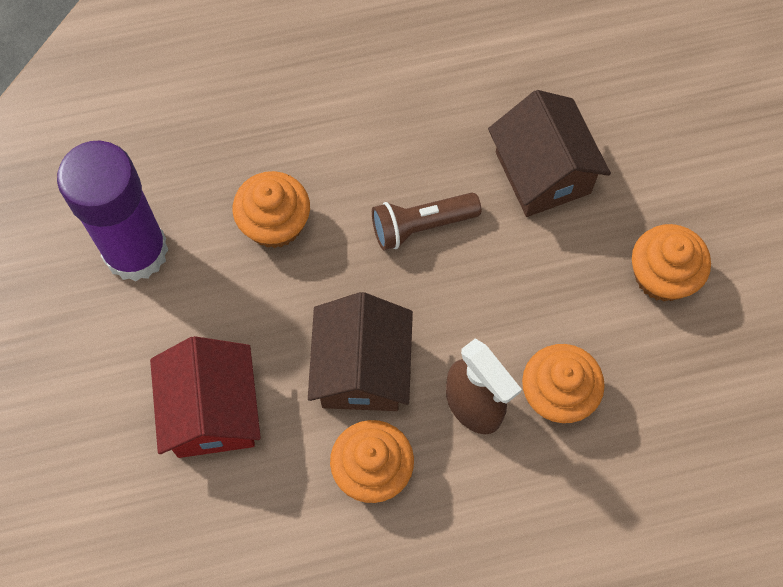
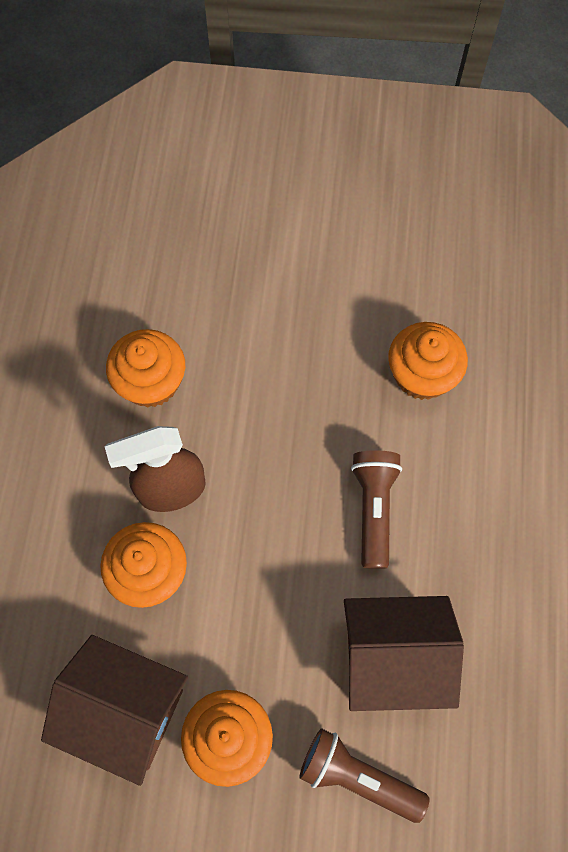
camera: 110 degrees right, 0 degrees up
purple glue stick [57,141,169,282] -> none
red house [150,336,261,458] -> none
brown house [308,292,413,411] -> brown house moved to [41,635,188,786]
none -> brown flashlight [299,728,430,823]

